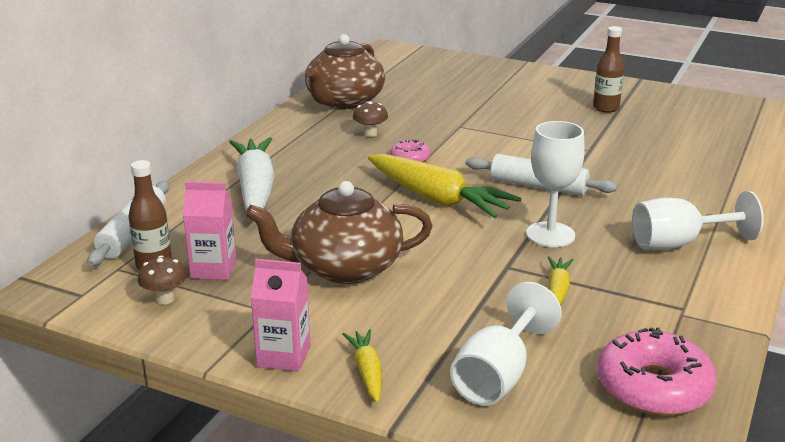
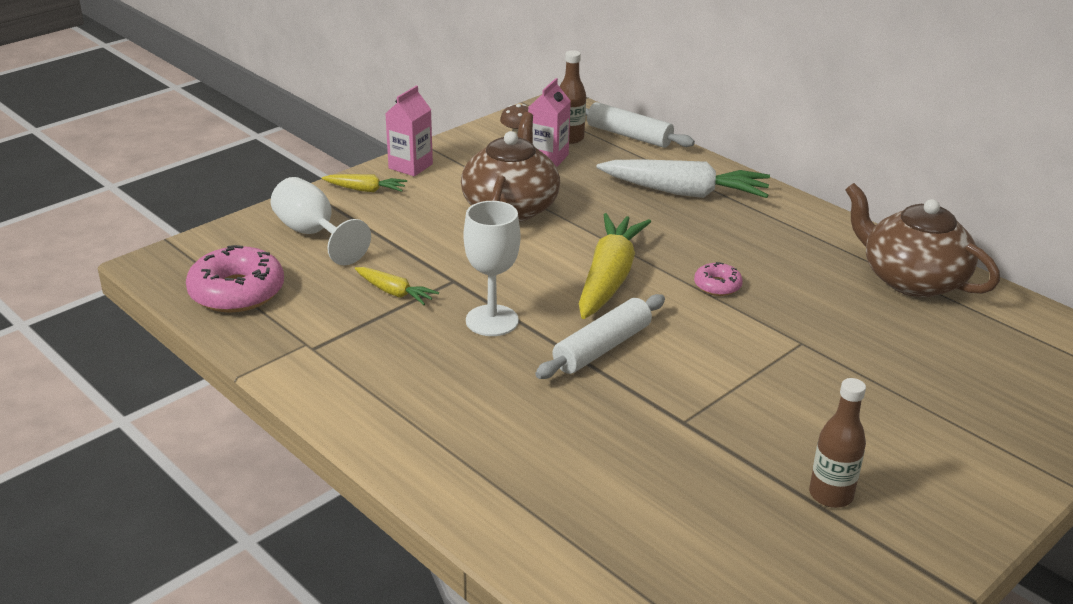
camera: 110 degrees right, 5 degrees up
brown mushroom [353,101,388,137] -> none
yellow carrot [368,154,521,218] -> yellow carrot turned 135 degrees clockwise [579,213,651,319]
white goblet [632,191,764,250] -> none

